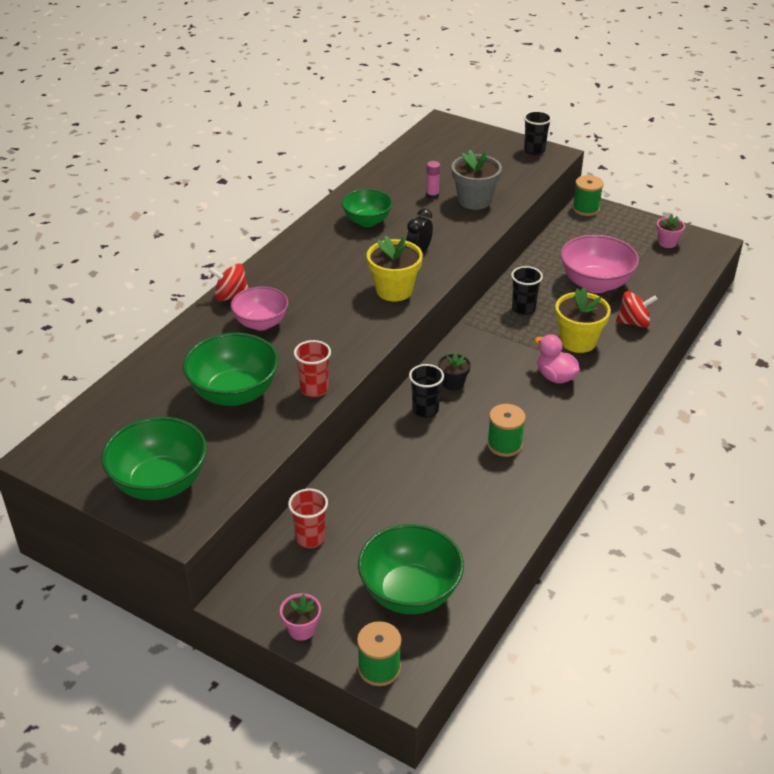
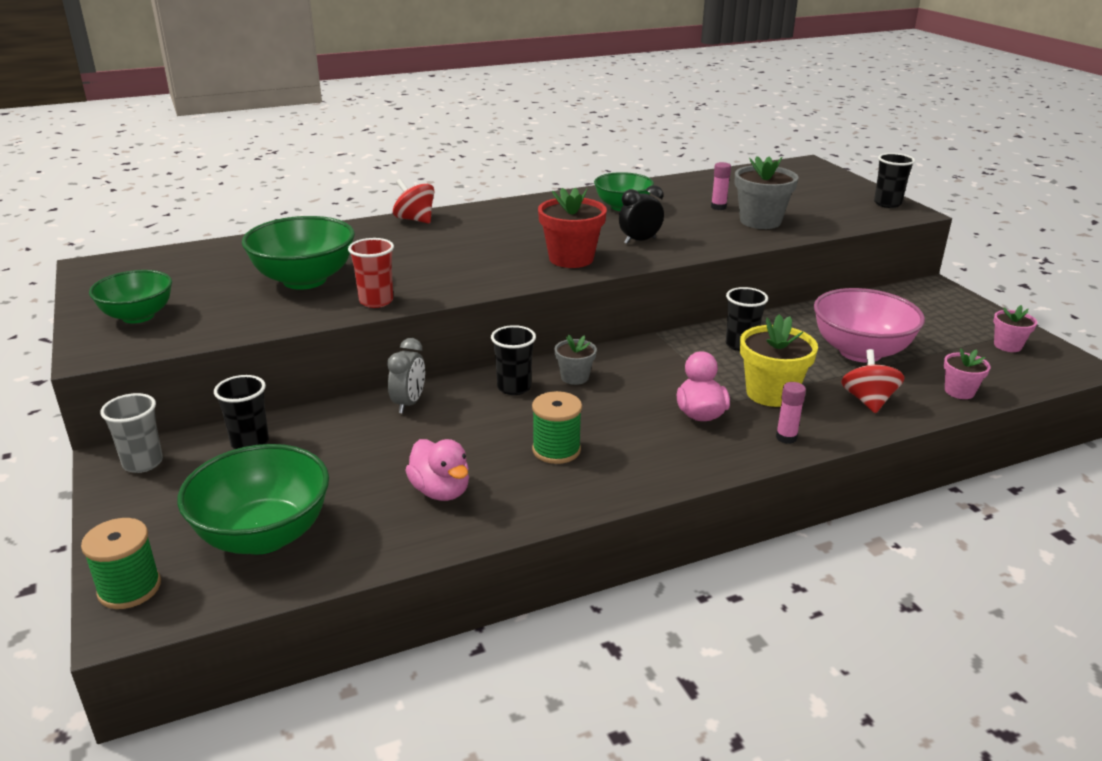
camera: 35 degrees right, 10 degrees down
green bowl [101,417,207,500] -> green bowl [89,270,172,323], size x0.66
pink bowl [231,286,288,330] -> none
pink flower pot [280,593,321,641] -> pink flower pot moved to [944,348,991,399]
red cup [288,488,328,548] -> black cup [214,375,269,449]
yellow flower pot [367,236,423,301] -> red flower pot [538,188,607,268]
black flower pot [438,352,471,391] -> grey flower pot [555,335,597,385]
green spool [572,175,604,216] -> none
red spinning top [616,291,657,328] -> red spinning top turned 120 degrees counterclockwise [841,349,904,414]
none -> grey cup [100,393,163,473]
none -> grey clock [387,338,425,413]
none -> pink duck [405,439,469,501]
none -> pink glue stick [776,382,806,444]

